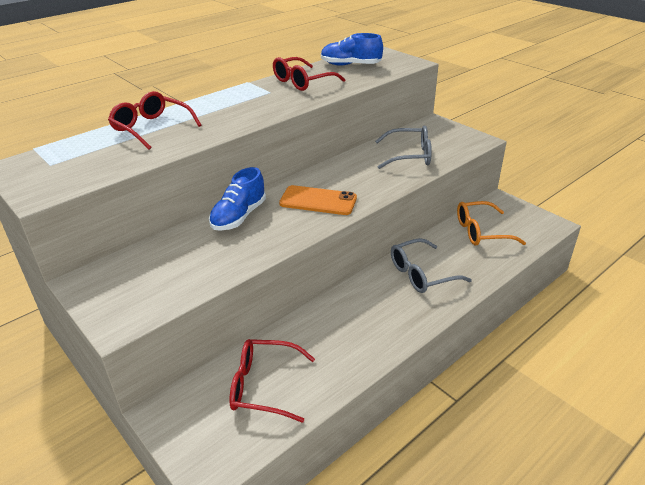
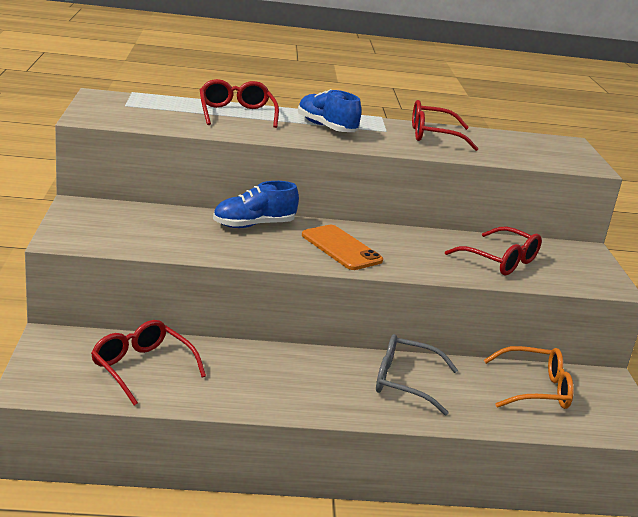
camera: 35 degrees right, 10 degrees down
blue shoe [321,33,383,66] -> blue shoe moved to [298,89,361,132]
grey glasses [375,126,432,169] -> red glasses [445,226,542,276]
orange glasses [457,201,526,246] -> orange glasses turned 150 degrees clockwise [484,346,574,409]

